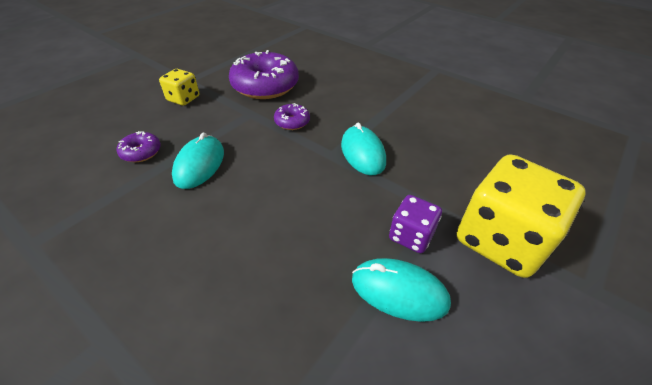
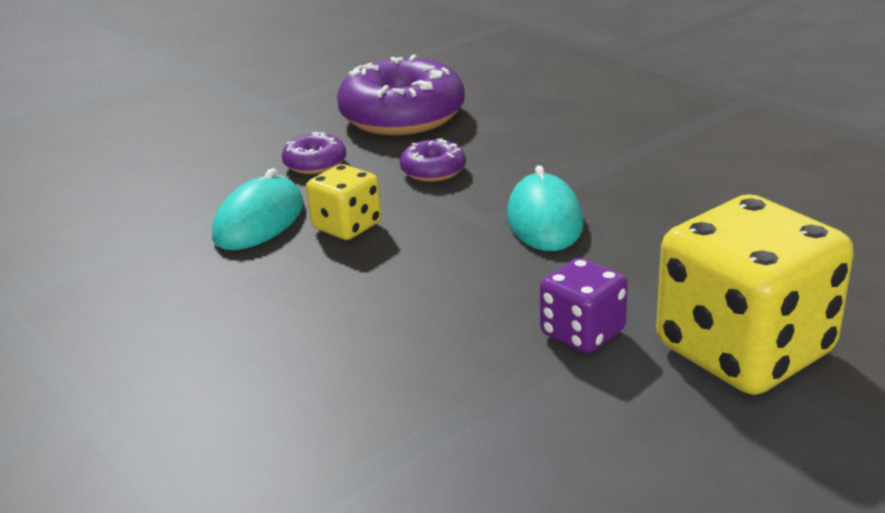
camera: 15 degrees right, 15 degrees down
purple donut [117,131,161,162] -> purple donut moved to [282,132,346,174]
yellow dice [159,69,200,106] -> yellow dice moved to [306,164,382,240]
turquoise mouse [352,258,451,322] -> none

